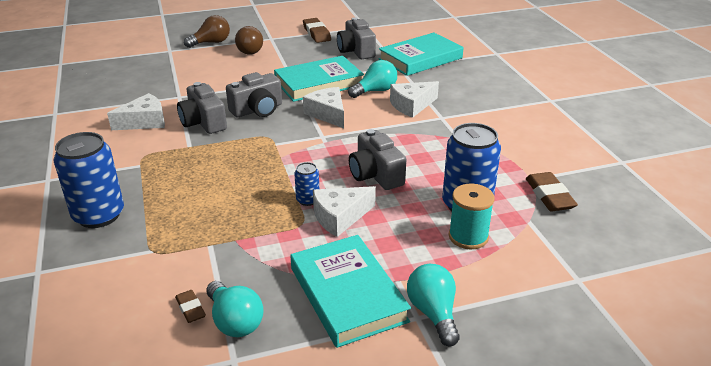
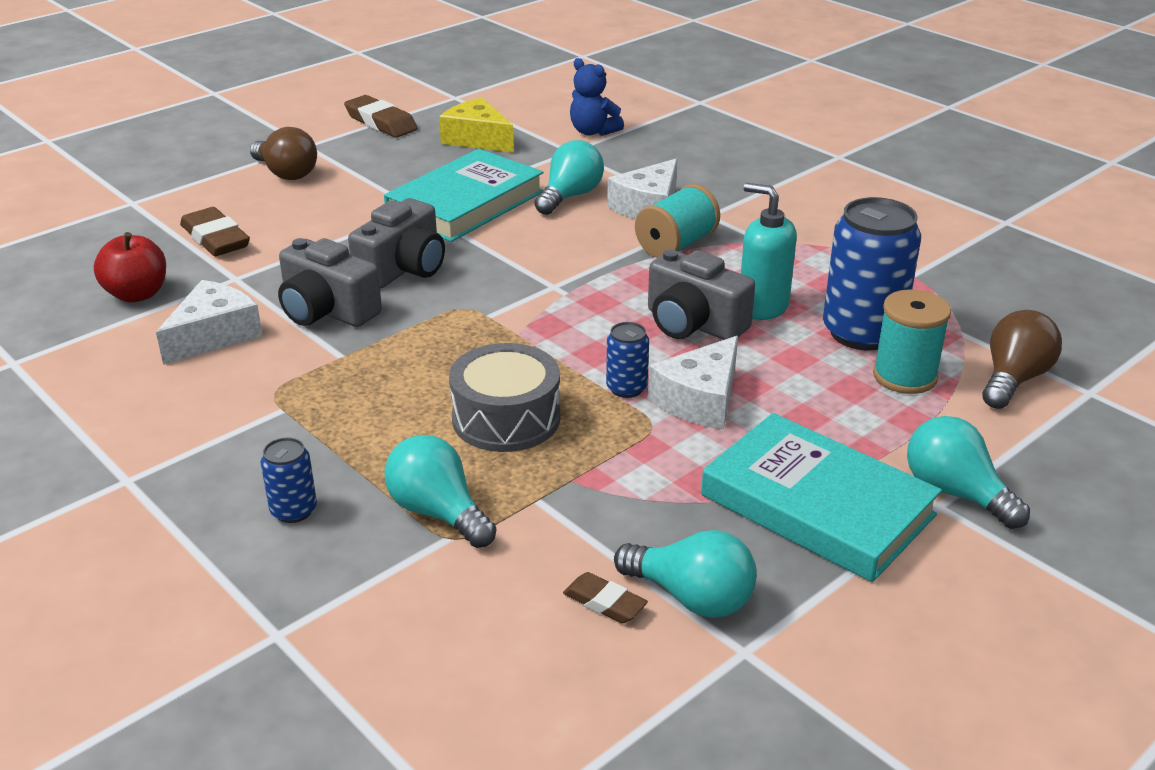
camera: 25 degrees left, 0 degrees up
blue can [54,132,124,228] -> blue can [260,437,317,523], size x0.48
brown light bulb [184,15,230,48] -> brown light bulb moved to [982,310,1062,409]
white cheese [303,87,344,128] -> none
grey camera [337,17,376,59] -> yellow cheese [439,98,514,153]
turquoise book [379,33,464,76] -> blue teddy bear [570,58,624,136]
brown eraser [526,172,578,211] -> brown eraser moved to [180,207,250,256]
none -> red apple [94,232,166,302]
none -> turquoise light bulb [384,435,496,548]
none -> grey drum [449,343,560,452]
none -> turquoise spool [635,184,720,258]
none -> turquoise soap dispenser [741,183,797,320]

